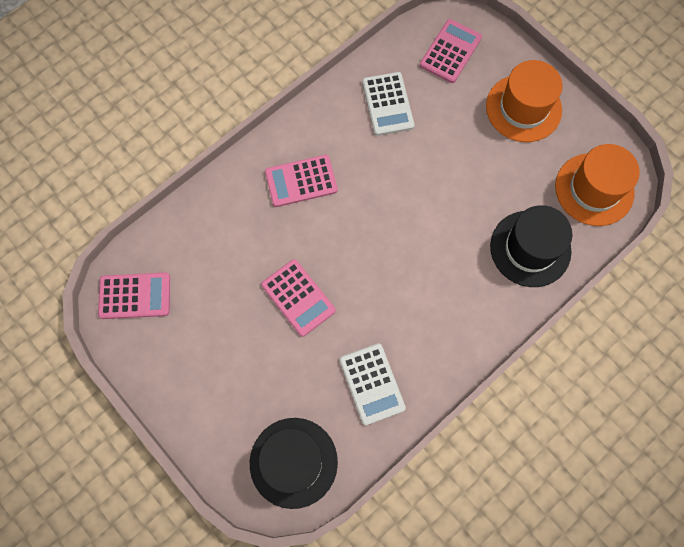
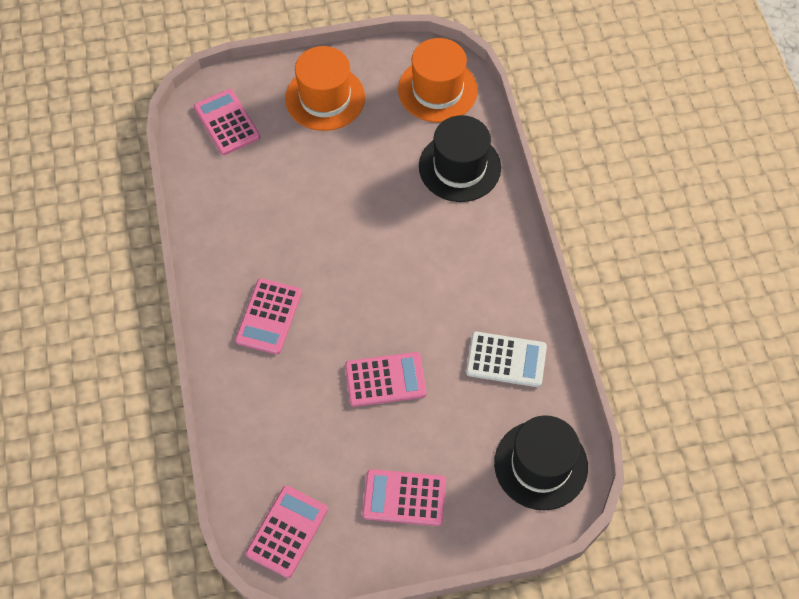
camera: 60 degrees left, 10 degrees down
white calculator [362,72,414,136] -> none
none -> pink calculator [362,469,446,526]

